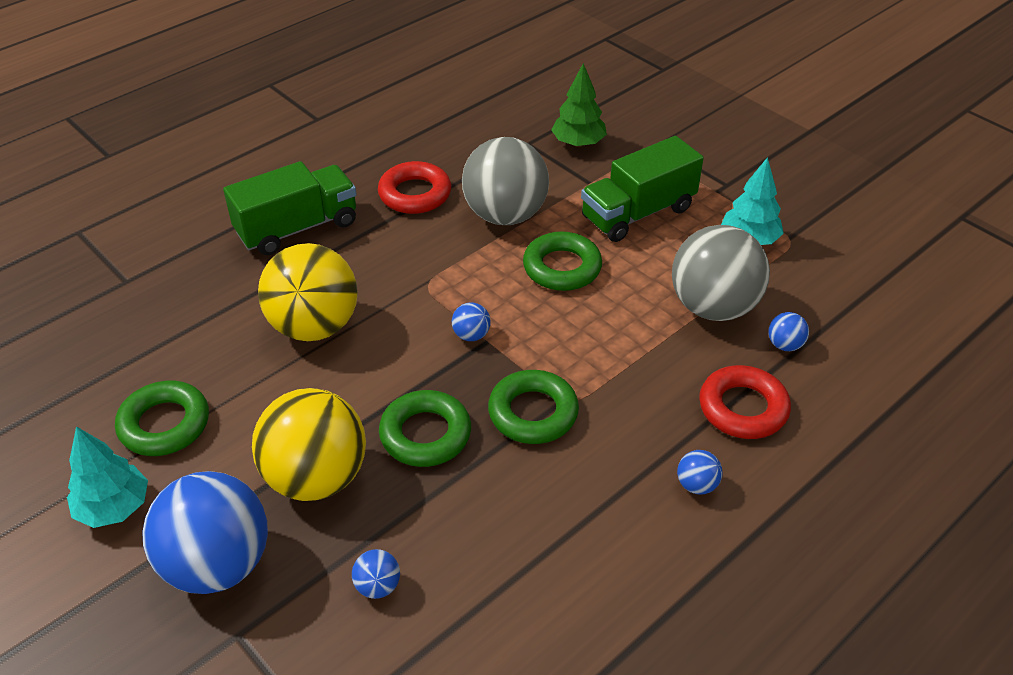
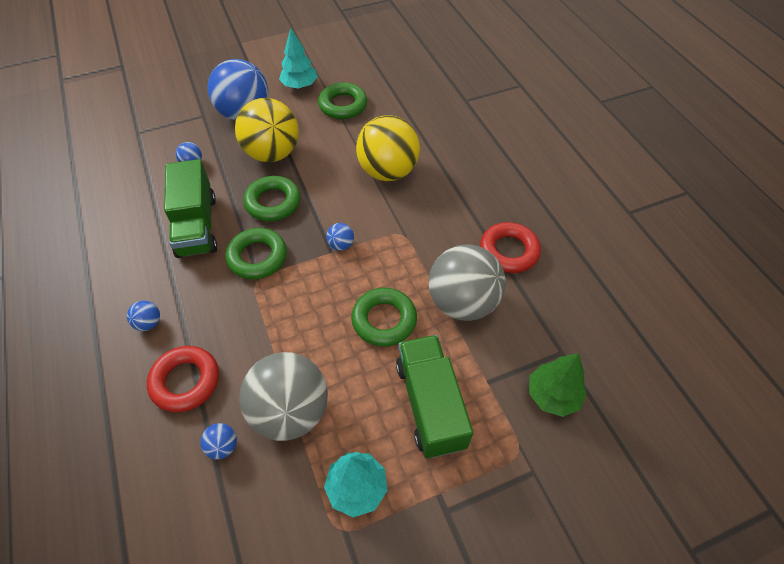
camera: 110 degrees right, 10 degrees up
green truck [223,161,357,255] -> green truck moved to [164,159,217,258]

